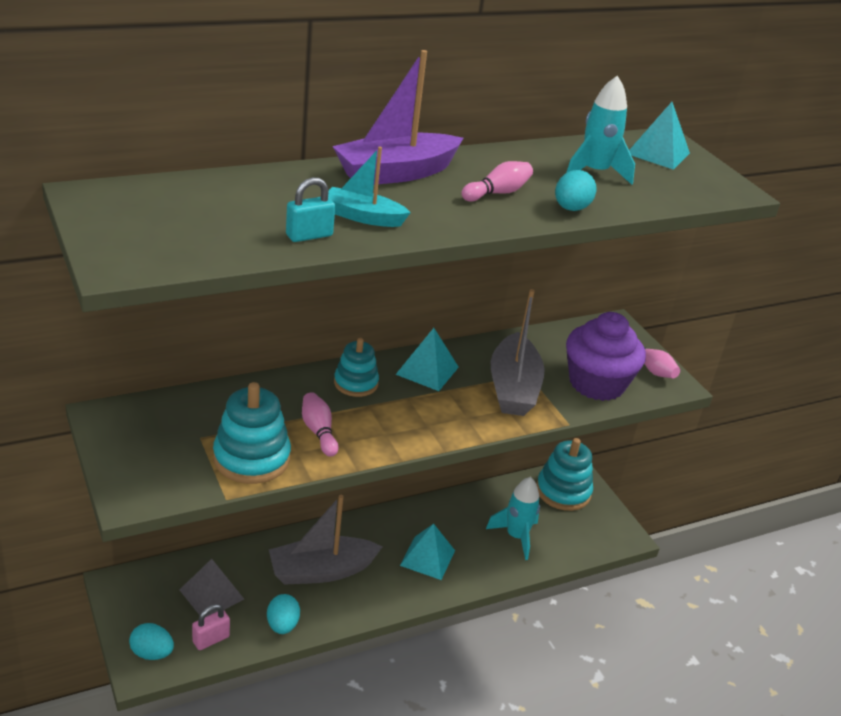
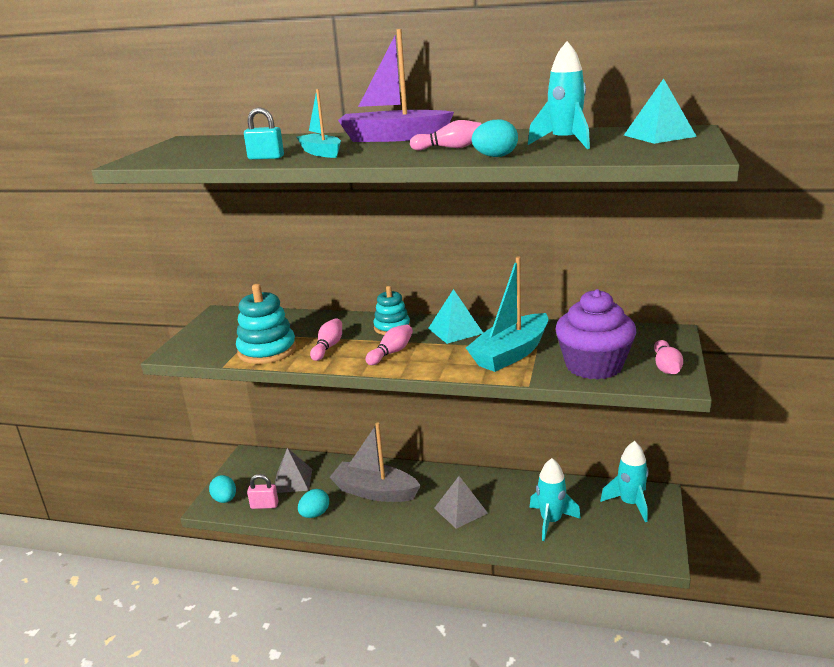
camera: 45 degrees right, 10 degrees down
turquoise pyramid [400,524,455,580] -> grey pyramid [434,476,488,529]
grey boat [491,289,545,416] -> turquoise boat [466,256,548,372]
turquoise stacking toy [537,438,593,511] -> turquoise rocket [600,441,649,522]
none -> pink bowling pin [366,324,413,365]

